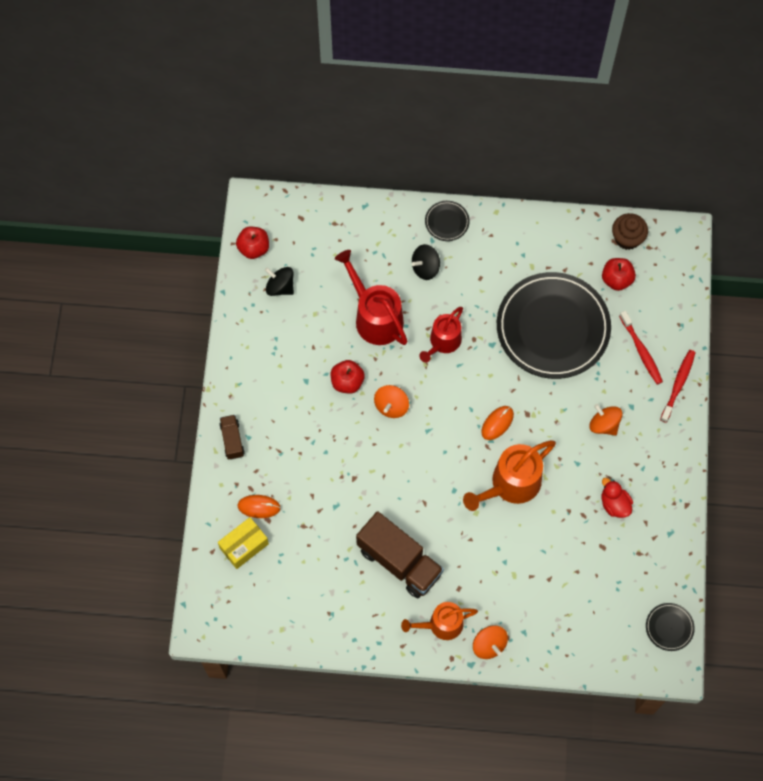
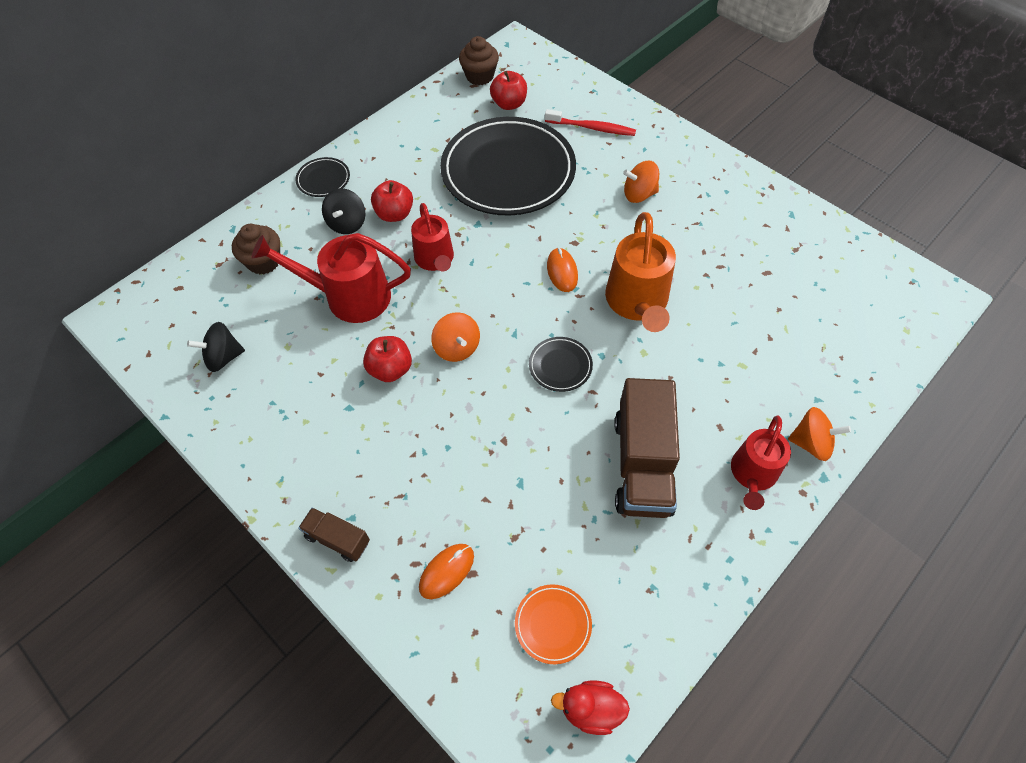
camera: 50 degrees left, 10 degrees down
yellow box [218,517,269,569] -> none
red apple [236,227,269,259] -> red apple moved to [371,180,413,222]
brown truck [356,511,444,598] -> brown truck turned 105 degrees clockwise [614,378,680,518]
orange watering can [401,602,478,640] -> red watering can [731,415,791,510]
red duck [602,478,633,518] -> red duck moved to [551,680,630,735]
black plate [646,603,695,651] -> black plate moved to [529,337,593,392]
red toothbrush [660,350,696,423] -> none
none -> brown cupcake [232,224,280,274]
none -> orange plate [515,584,592,664]

